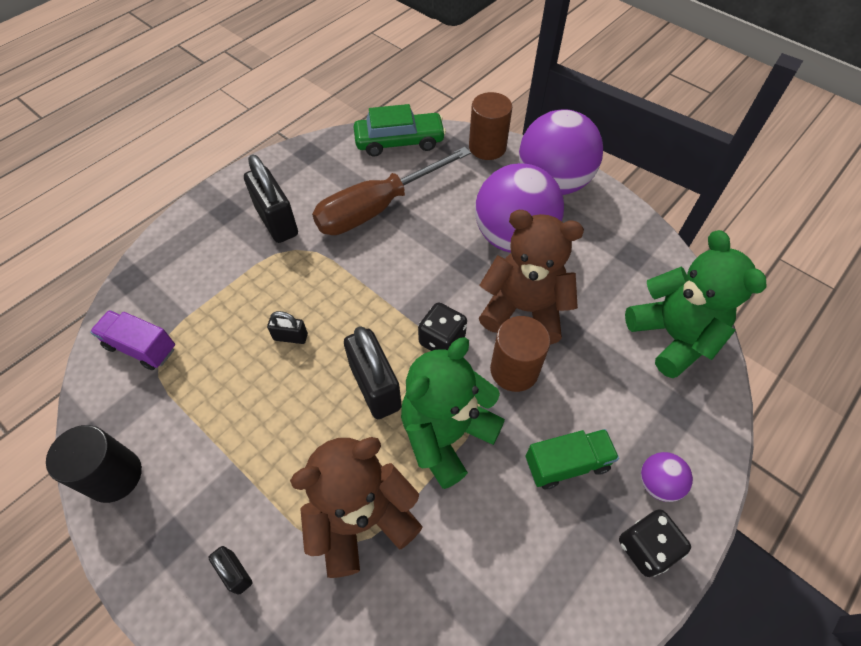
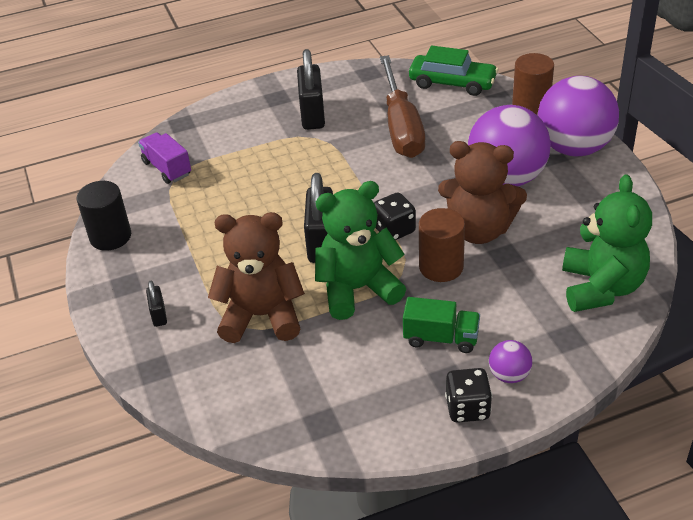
camera: 30 degrees right, 15 degrees down
black padlock [267,311,308,344] -> none
brown screwdriver [312,147,471,235] -> brown screwdriver turned 90 degrees counterclockwise [380,55,425,158]
brown teddy bear [479,210,584,345] -> brown teddy bear turned 150 degrees clockwise [438,141,527,244]

